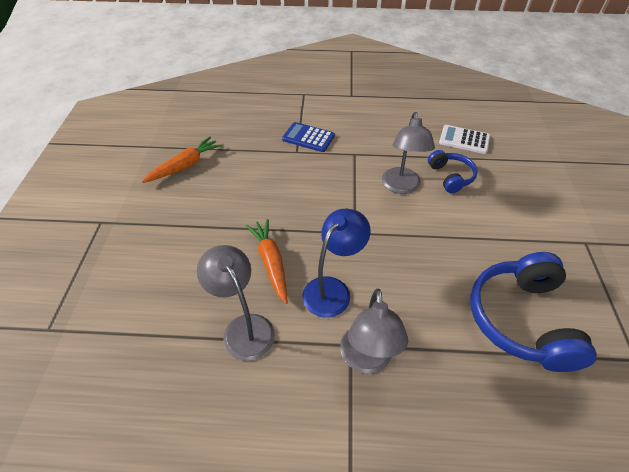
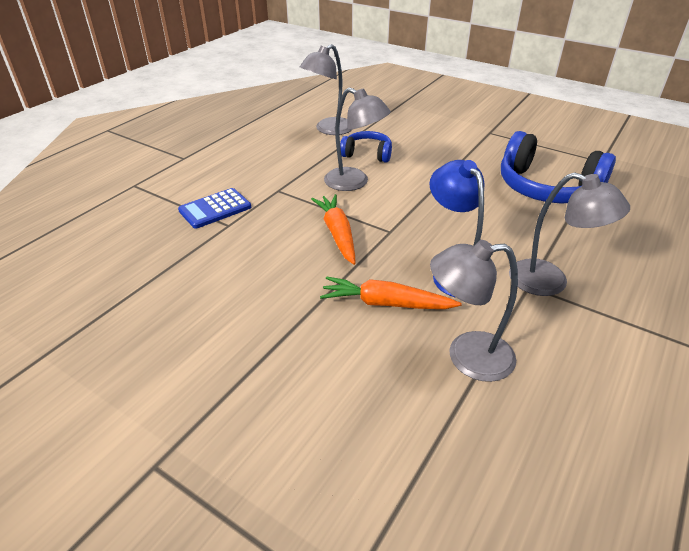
camera: 60 degrees left, 10 degrees down
orange carrot [142,137,222,183] -> orange carrot moved to [311,194,356,265]
white calculator [439,125,490,154] -> grey lamp [300,44,353,135]

